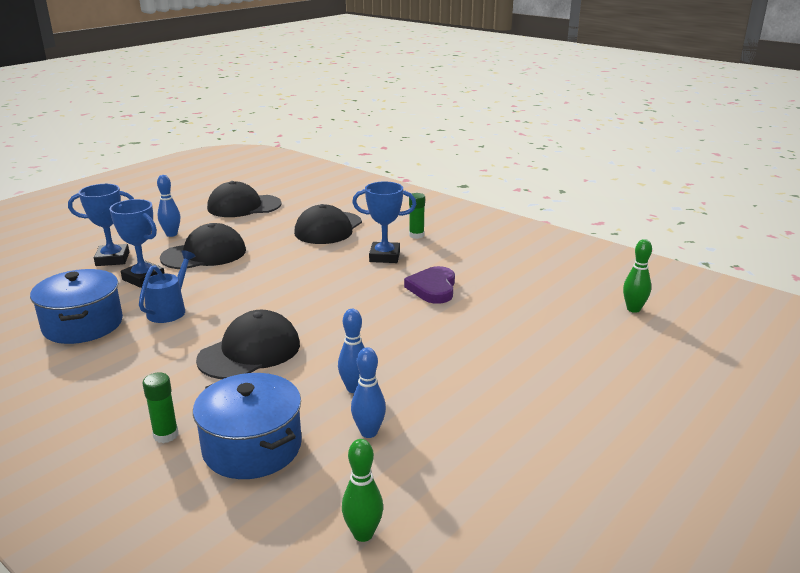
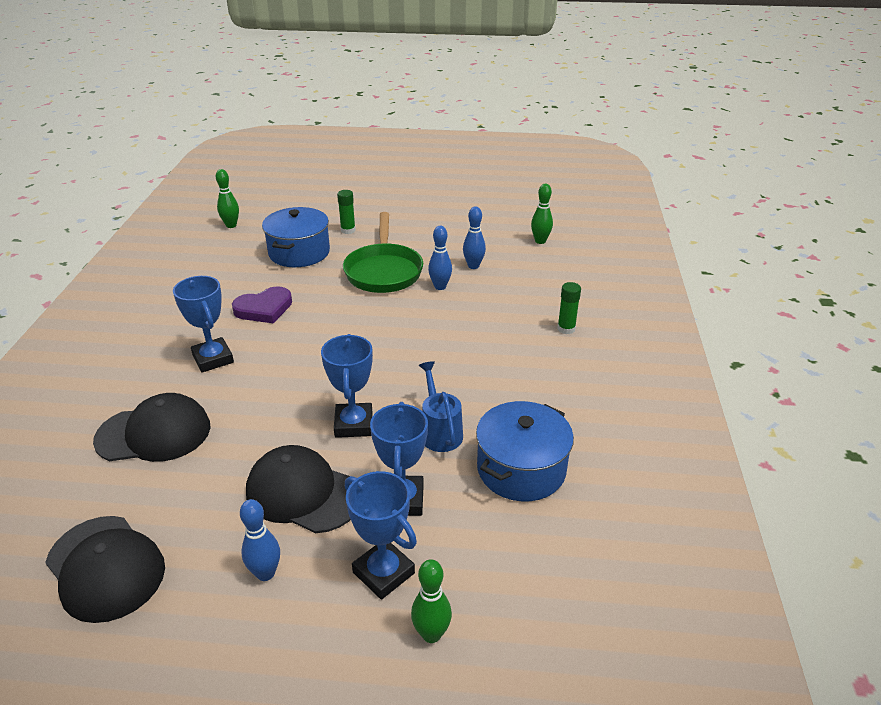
camera: 125 degrees left, 10 degrees up
blue watering can [139,250,195,323] -> blue watering can turned 90 degrees clockwise [419,361,463,452]
blue pot [193,373,302,479] -> blue pot moved to [262,207,330,267]
black cap [196,310,300,379] -> none
green glue stick [409,193,425,239] -> green glue stick moved to [337,190,356,234]
none -> blue trophy [321,334,373,438]
none -> green pan [343,212,423,293]
none -> green bowling pin [411,559,452,643]

